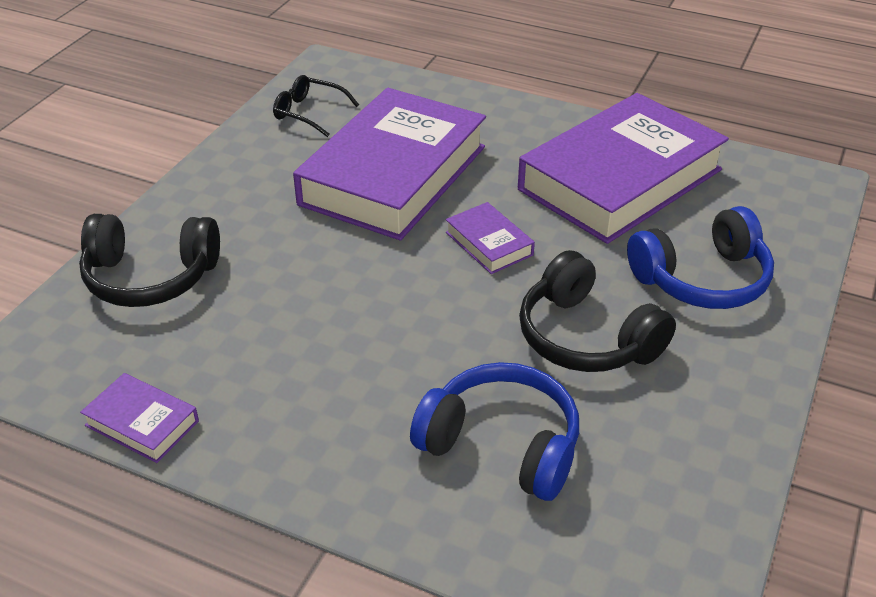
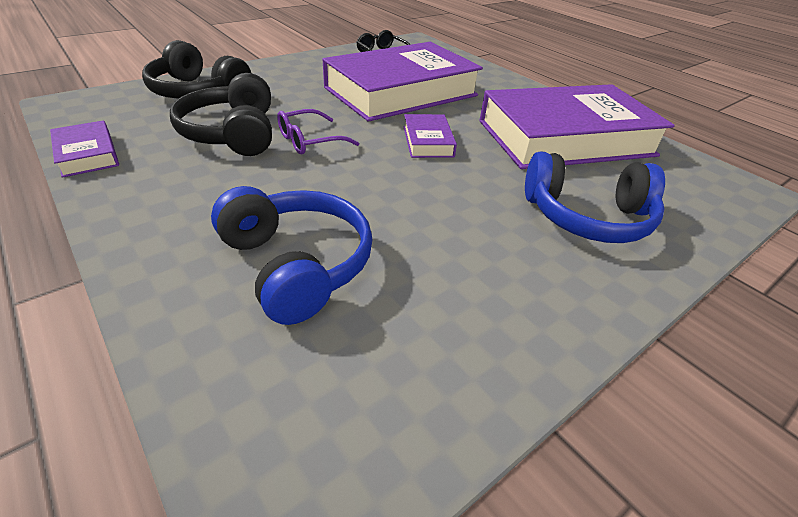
camera: 25 degrees right, 0 degrees up
black headphones [519,250,676,372] -> black headphones moved to [170,73,272,156]
none -> purple glasses [277,109,359,154]

